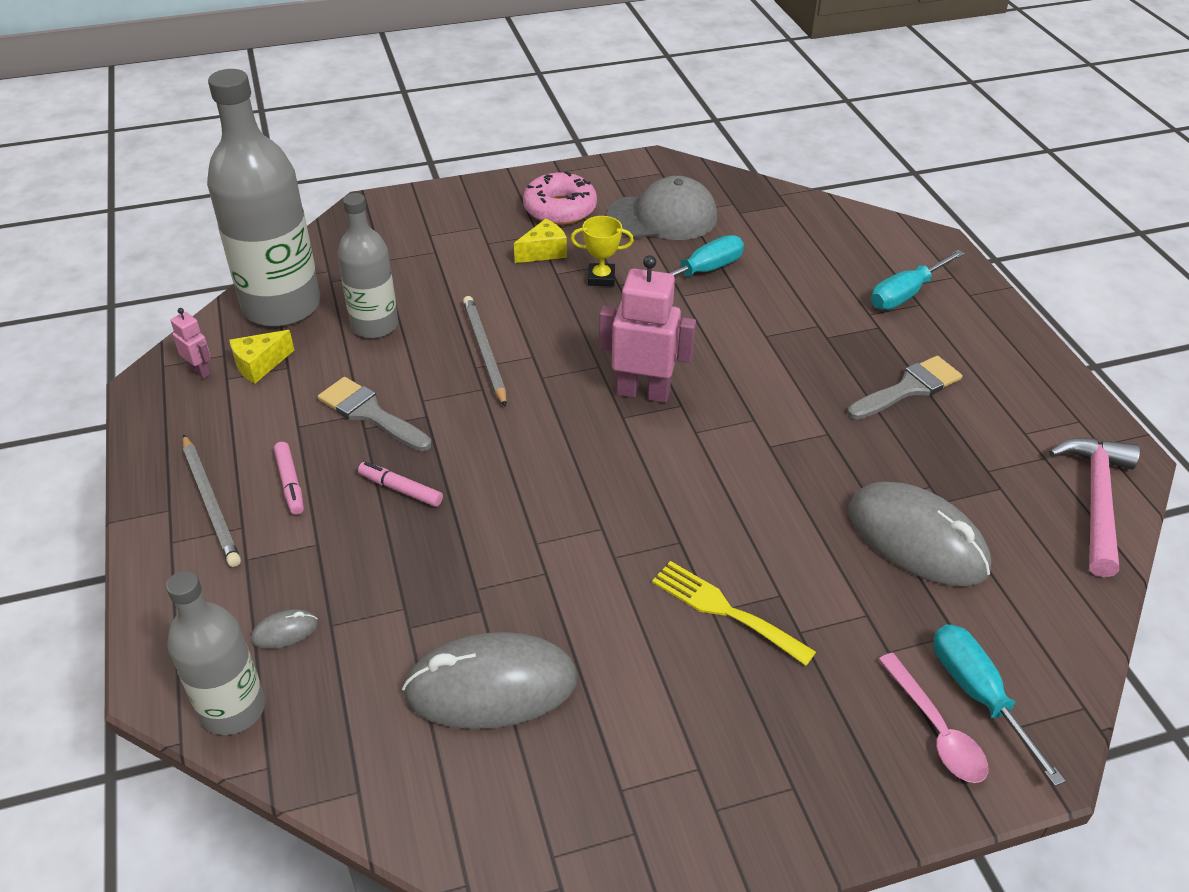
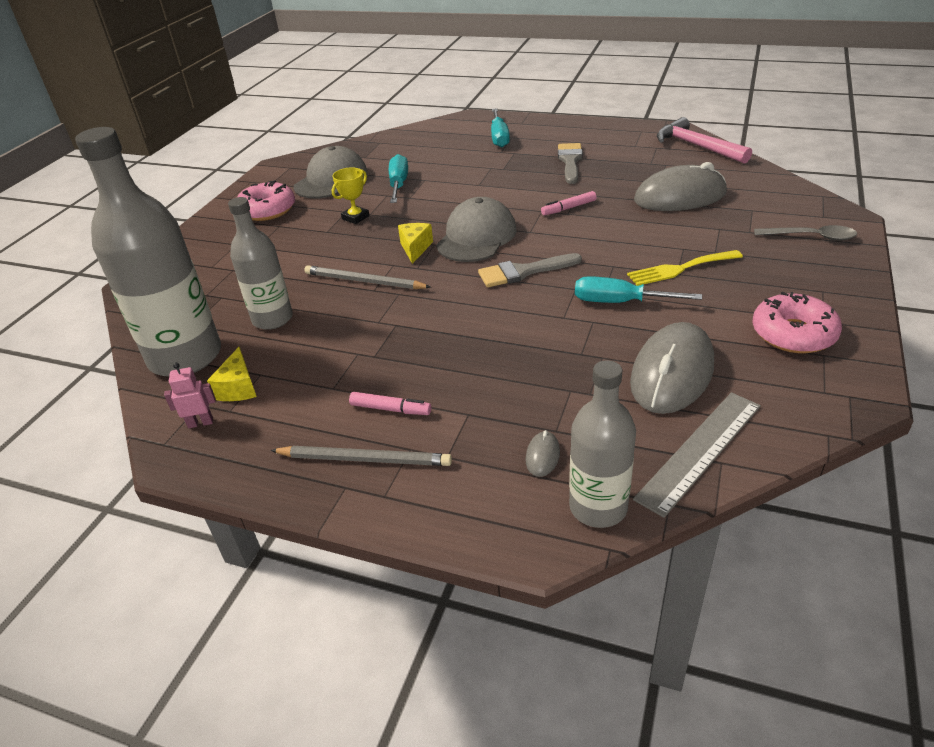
camera: 50 degrees left, 5 degrees down
grey brush [318,377,432,451] -> grey brush moved to [478,253,582,287]
pink marker [358,462,443,507] -> pink marker moved to [541,191,596,215]
yellow cheese [514,219,567,263] -> yellow cheese moved to [398,223,433,264]
pink robot [599,255,696,403] -> grey cap [436,197,517,262]
pink spoon [878,653,988,783] -> grey spoon [754,225,857,241]
turquoise screwdriver [933,624,1065,786] -> turquoise screwdriver moved to [575,276,702,303]
none -> grey ruler [633,392,761,518]
none -> pink donut [753,292,842,353]

